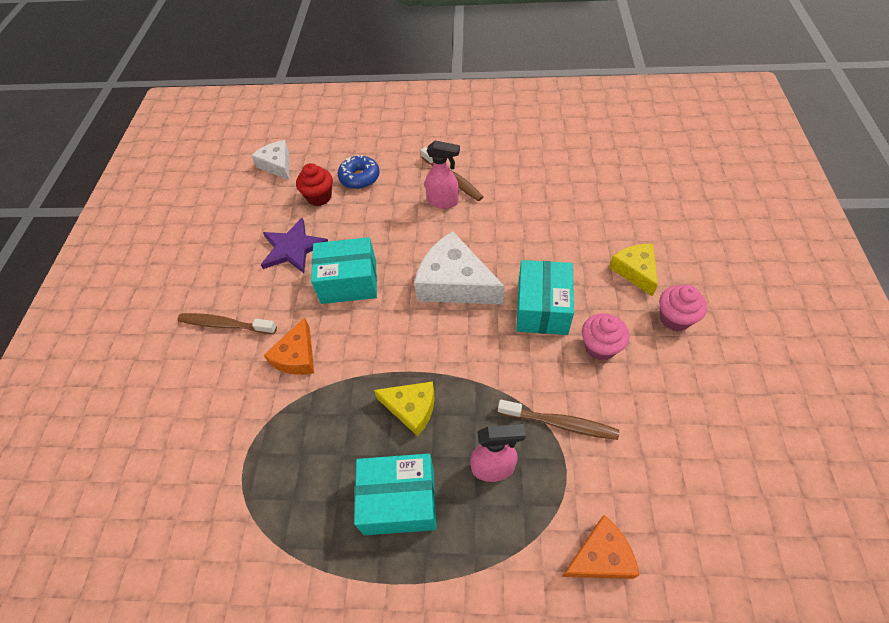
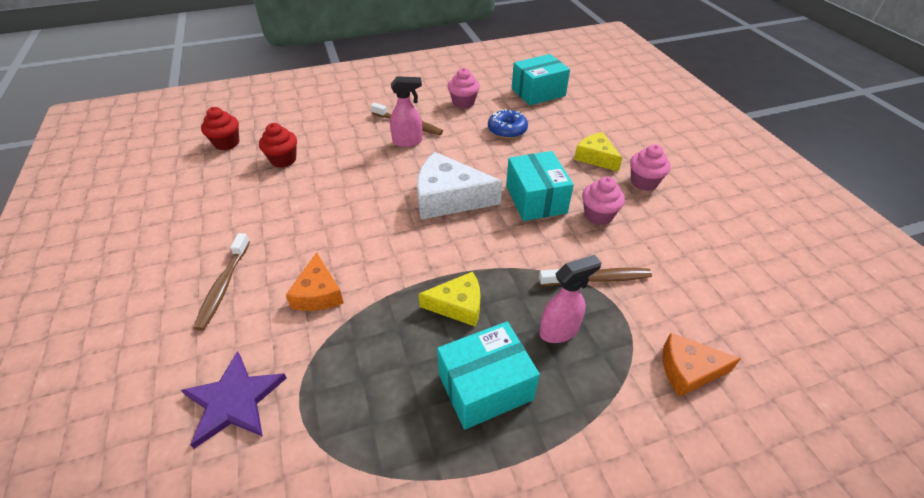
camera: 25 degrees left, 10 degrees down
brown toothbrush [177,313,277,334] -> brown toothbrush turned 75 degrees counterclockwise [193,233,250,331]
white cheese [251,140,289,180] -> red cupcake [201,107,239,150]
purple star [261,217,328,273] -> purple star moved to [181,351,287,449]
turquoise box [311,237,377,304] -> turquoise box moved to [512,54,570,105]
blue donut [338,155,380,189] -> blue donut moved to [488,109,528,139]
orange cheese [562,515,640,579] -> orange cheese turned 135 degrees counterclockwise [662,333,741,397]
none -> pink cupcake [448,68,480,109]

